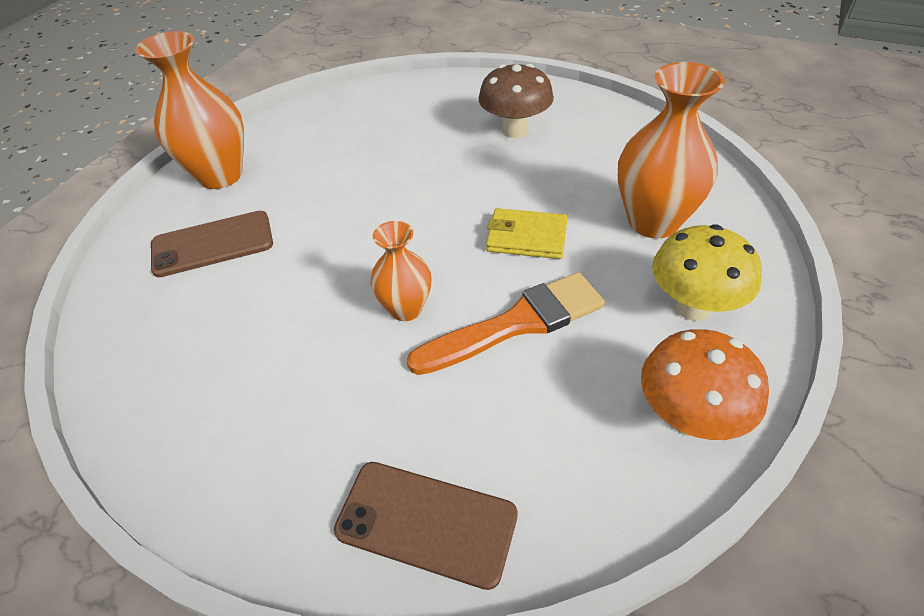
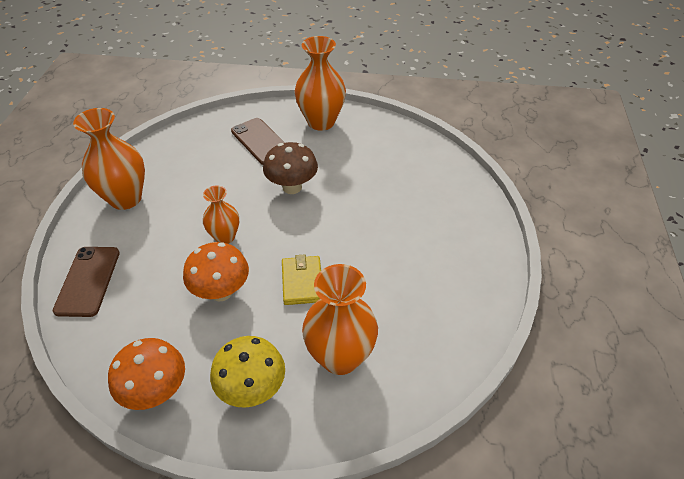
camera: 70 degrees right, 0 degrees up
orange brush [406,272,605,375] -> orange mushroom [183,242,249,301]
brown mushroom [479,64,554,138] -> brown mushroom moved to [263,142,318,194]
none -> orange vase [73,108,145,210]

